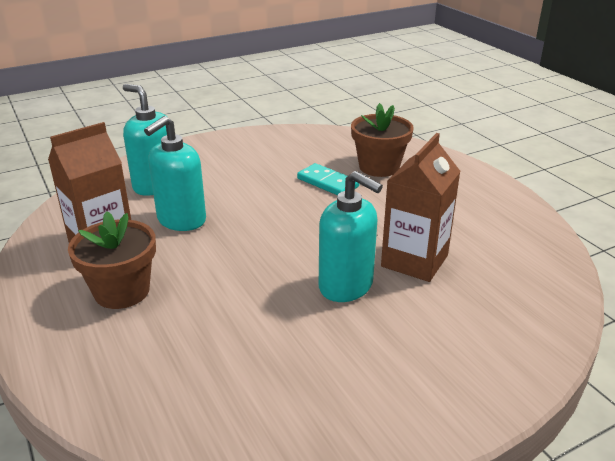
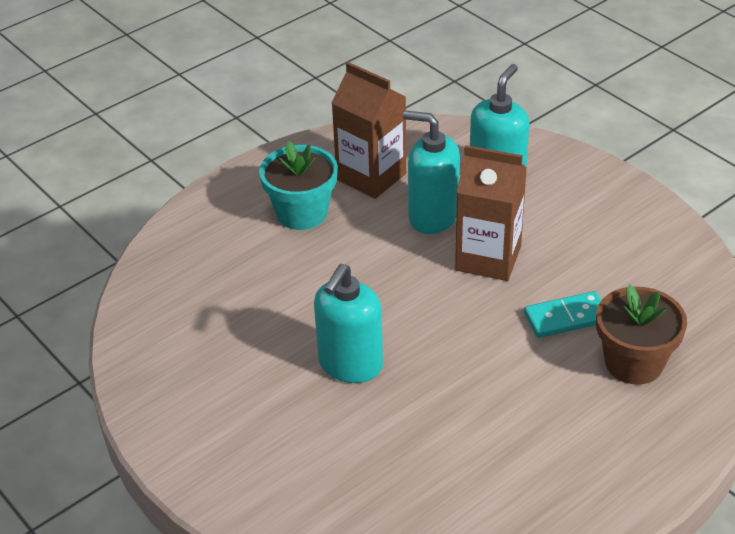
camera: 80 degrees right, 10 degrees up
brown flower pot [68,211,156,309] -> turquoise flower pot [259,141,338,230]
turquoise domino [297,163,359,195] -> turquoise domino turned 45 degrees clockwise [524,291,601,338]
brown carton [381,133,461,282] -> brown carton moved to [455,145,527,281]

